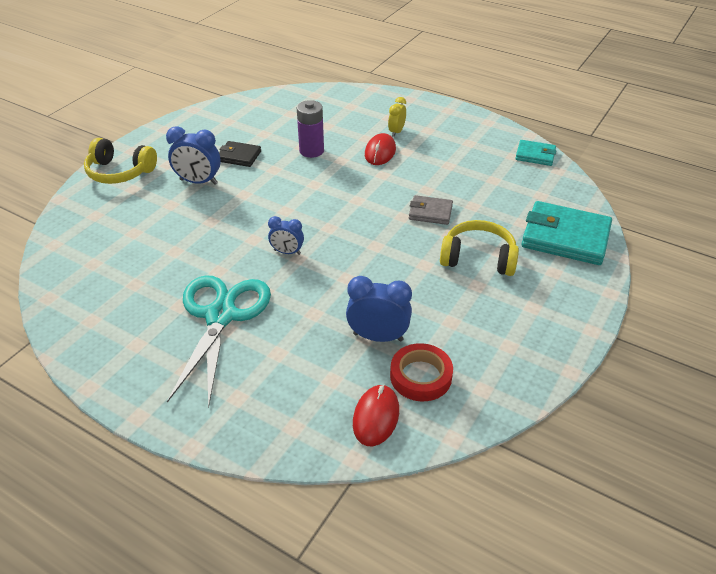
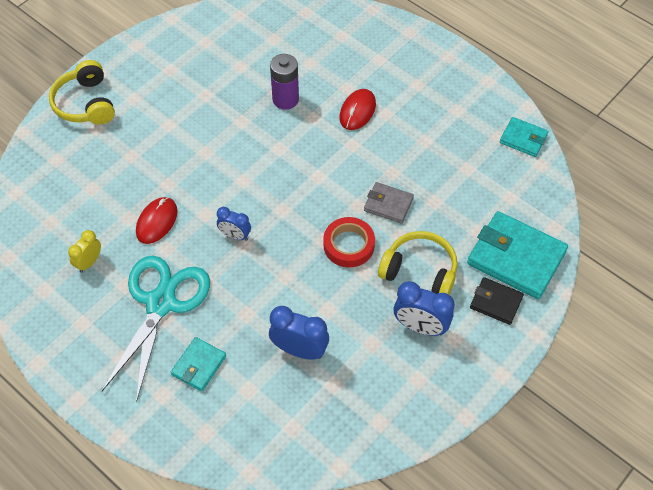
camera: 10 degrees right, 15 degrees up
yellow headphones [84,138,157,184] -> yellow headphones turned 45 degrees clockwise [49,60,115,125]
blue clock [166,126,221,185] -> blue clock moved to [394,281,455,336]
black wallet [219,141,261,167] -> black wallet moved to [470,277,524,325]
red mouse [353,384,399,446] -> red mouse moved to [136,197,178,244]
yellow clock [388,97,406,137] -> yellow clock moved to [68,230,101,273]
red tape [390,343,453,401] -> red tape moved to [323,217,375,267]
none -> turquoise wallet [171,337,226,392]

